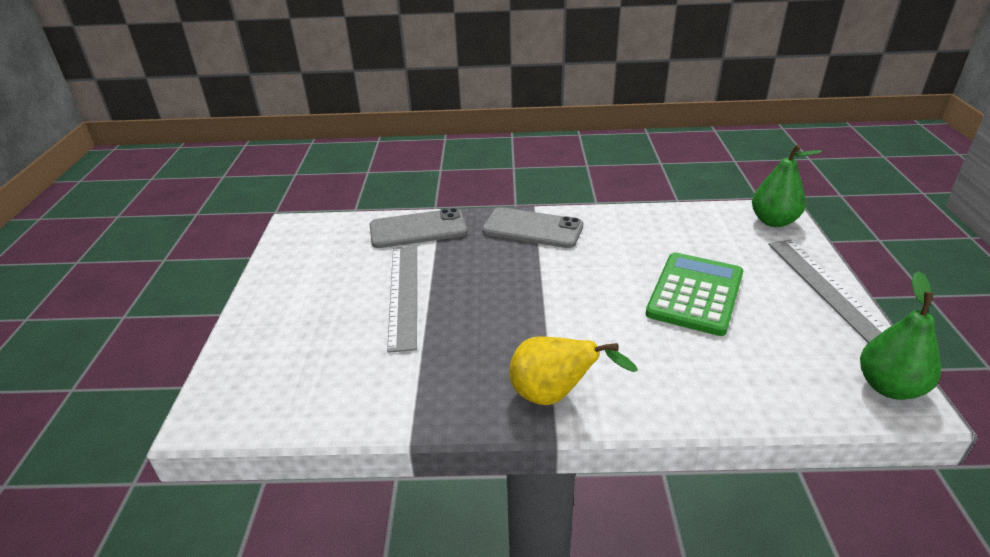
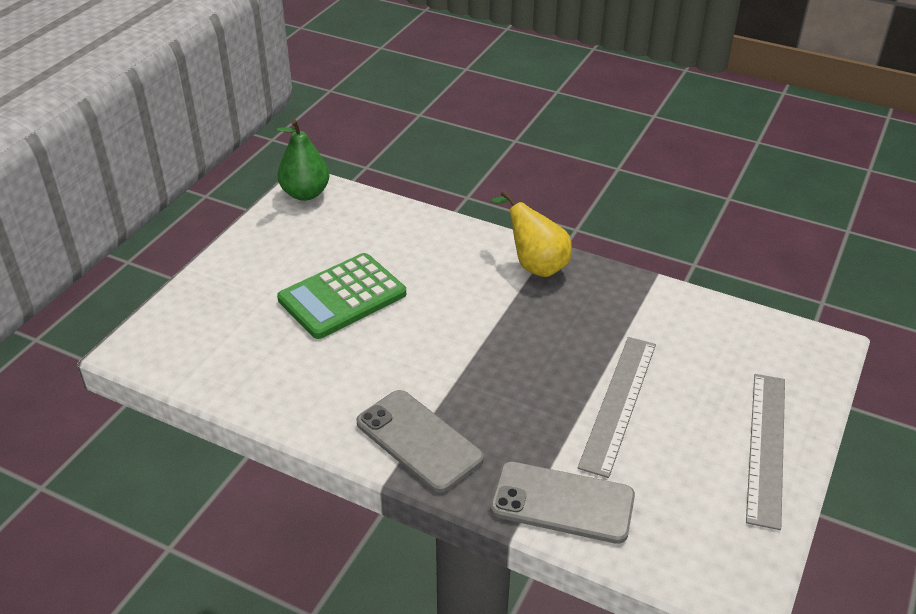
camera: 155 degrees left, 5 degrees up
green pear [752,144,822,227] -> none
grey ruler [768,240,886,343] -> grey ruler moved to [746,374,785,530]

